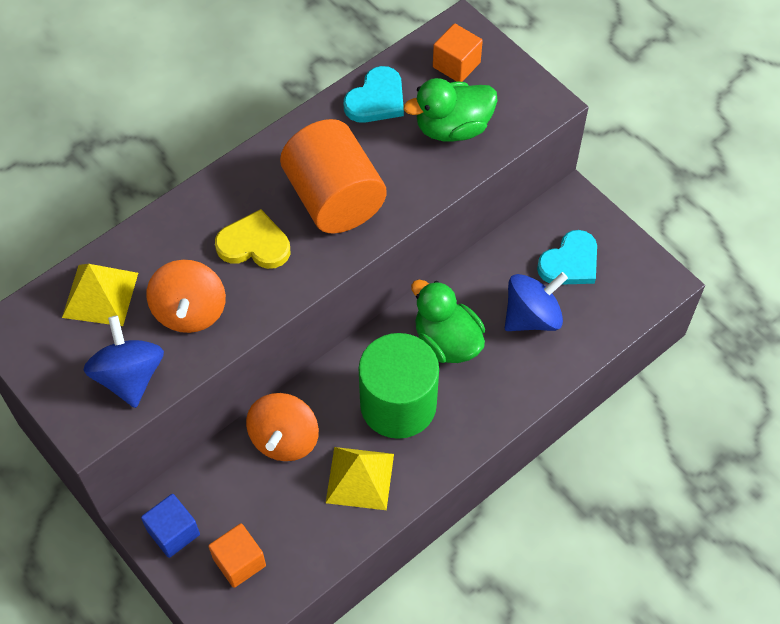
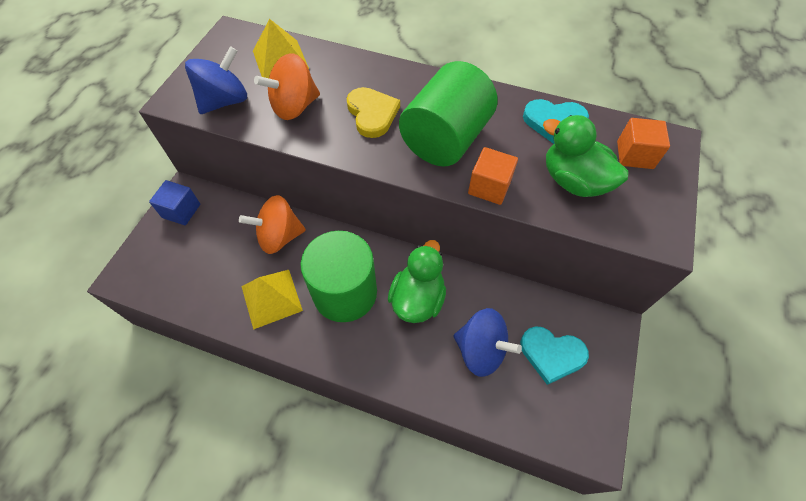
camera: 60 degrees right, 0 degrees up
orange cube [208,523,266,588] -> orange cube moved to [468,147,518,205]
orange cylinder [280,119,386,234] -> green cylinder [399,61,498,167]

